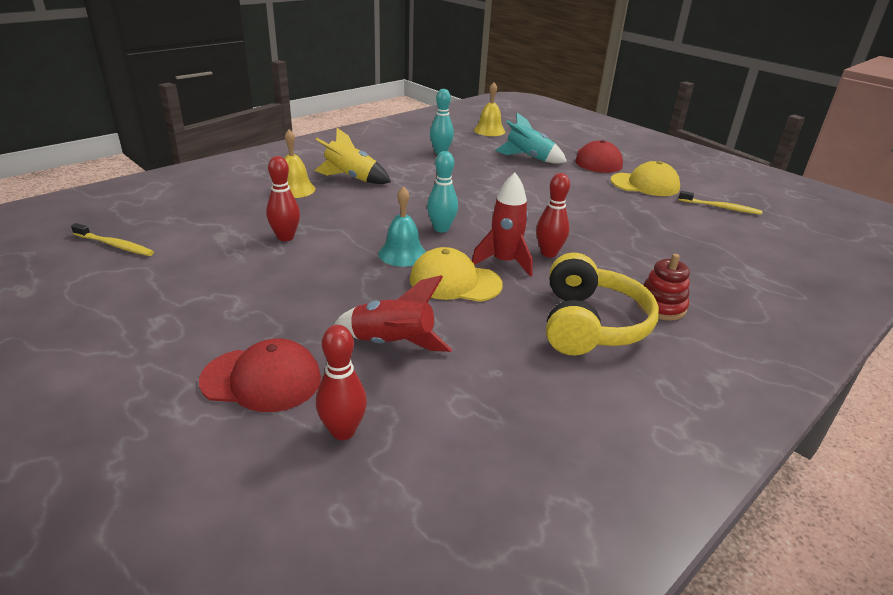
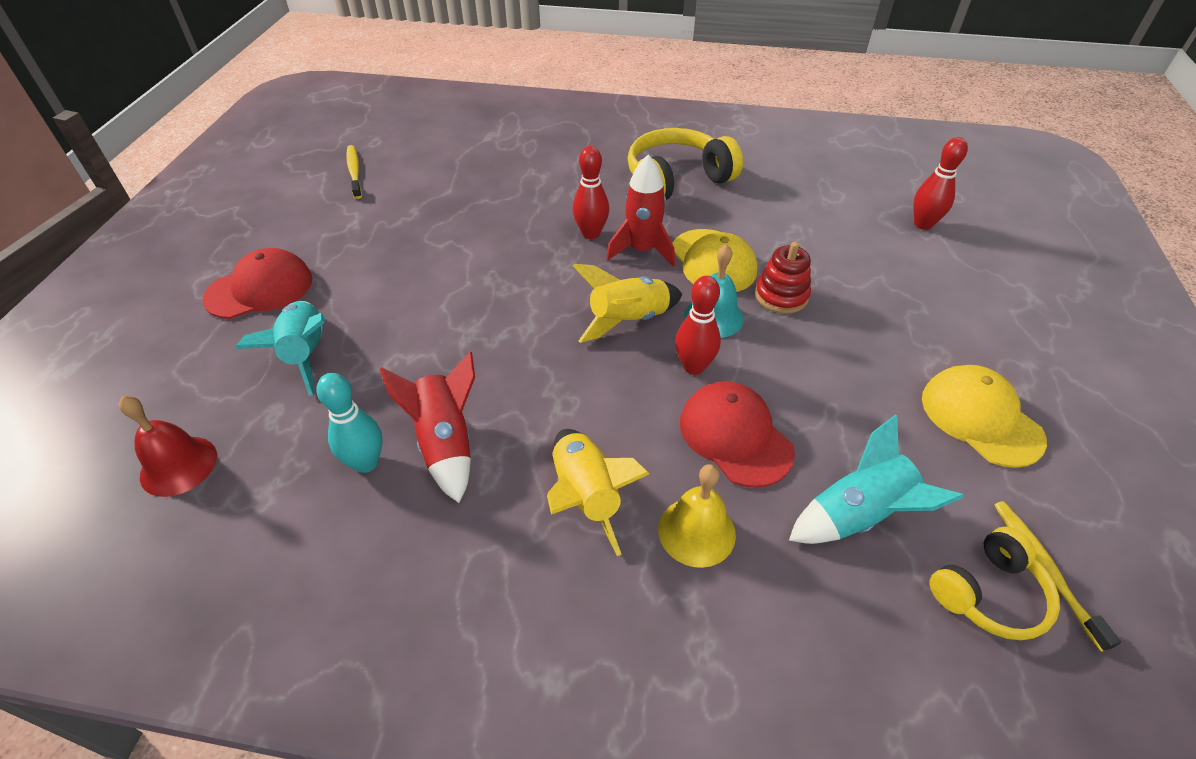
camera: 125 degrees left, 15 degrees up
red cap [199,339,321,412] -> red cap moved to [680,381,795,488]
red bowling pin [266,156,300,241] -> red bowling pin moved to [675,276,721,375]
red rocket [334,275,452,352] -> red rocket moved to [380,351,475,503]
turquoise bowling pin [427,151,458,232] -> yellow rocket [573,264,683,343]
yellow bell [474,82,505,136] -> red bell [119,396,217,497]
yellow cap [611,161,680,196] -> yellow cap moved to [922,365,1047,468]
red stacking toy [637,254,690,321] -> red stacking toy moved to [755,242,811,314]
none -> turquoise rocket [789,415,964,544]
none -> yellow headphones [929,527,1060,640]

